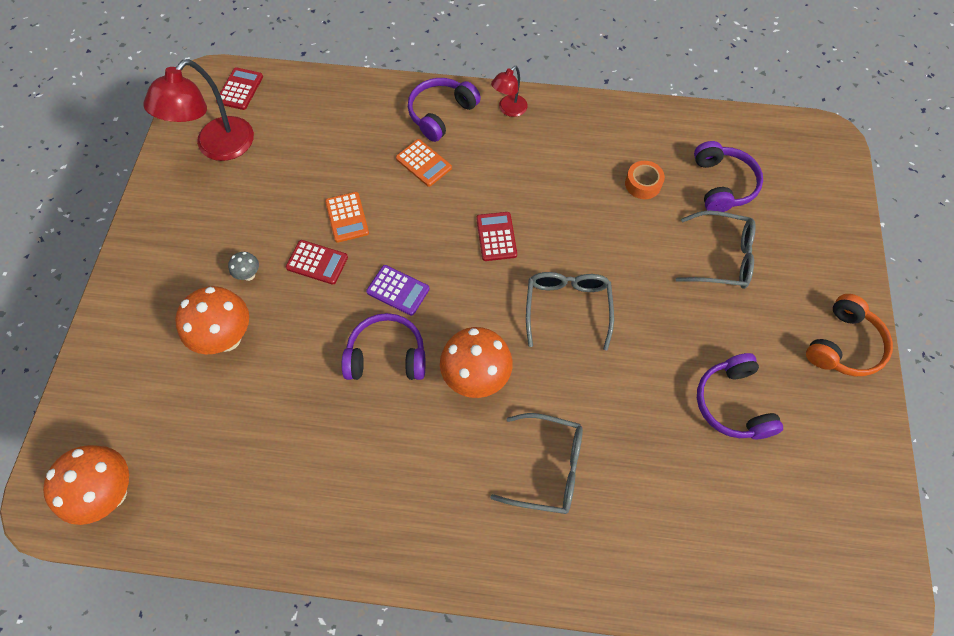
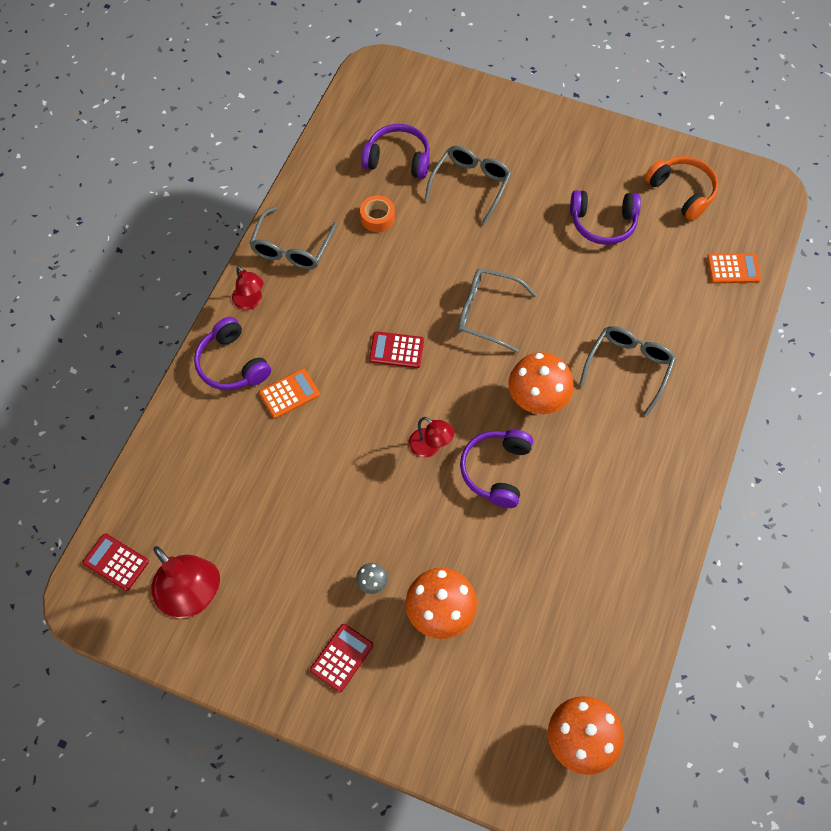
camera: 75 degrees left, 0 degrees up
red calculator [286,240,348,285] -> red calculator moved to [310,624,373,692]
orange calculator [325,192,369,243] -> orange calculator moved to [707,253,761,284]
purple calculator [366,265,430,316] -> red lamp [409,417,454,457]
orange headphones [806,294,893,376] -> orange headphones moved to [645,156,719,221]
none -> grey glasses [249,207,337,269]

